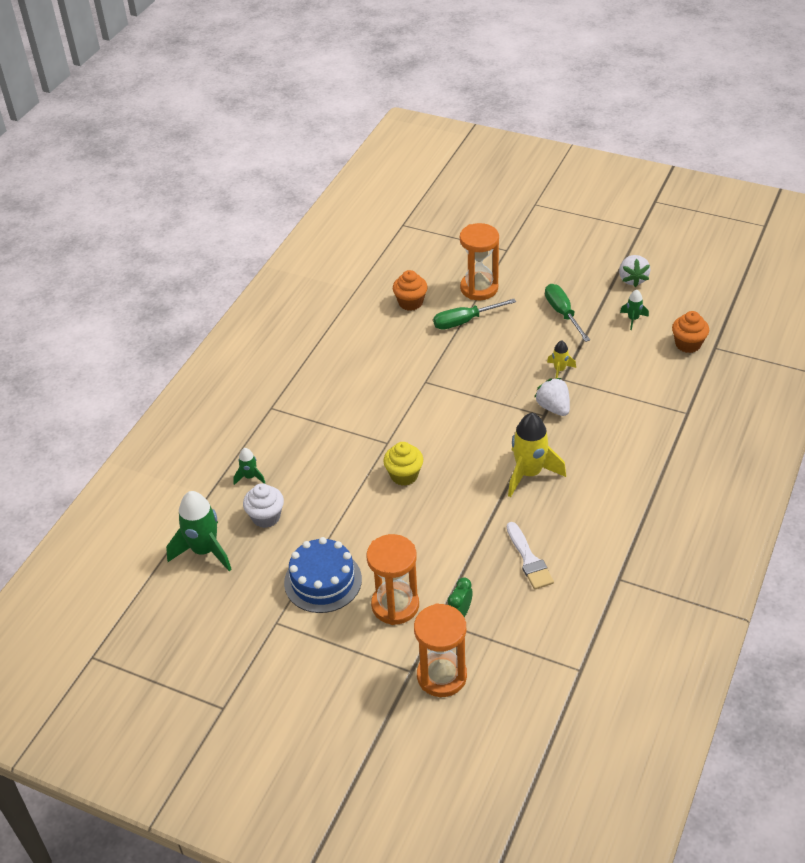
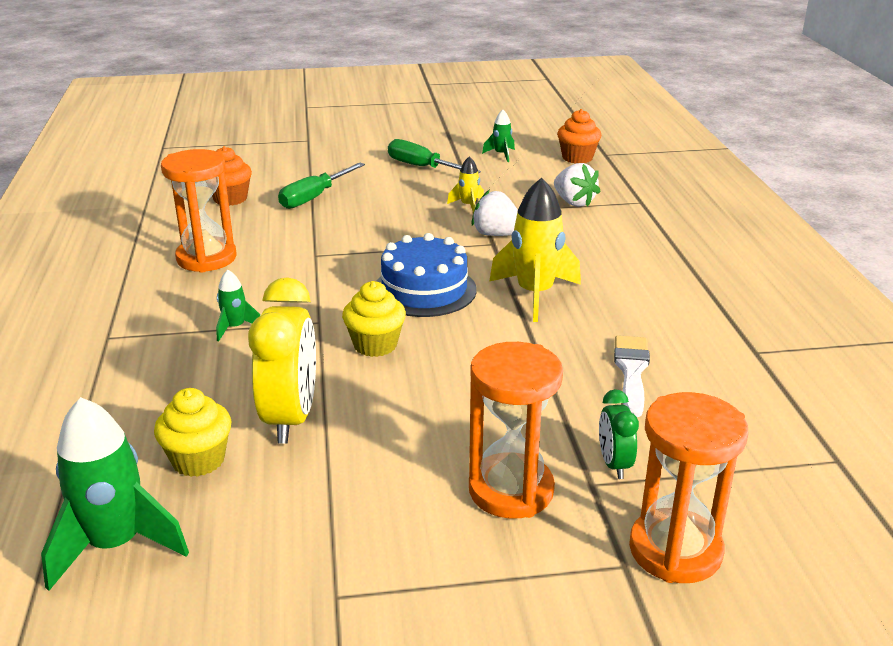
camera: 35 degrees left, 15 degrees down
green rocket [233,448,265,485] -> green rocket moved to [216,270,260,342]
white cupcake [243,483,284,528] -> yellow cupcake [154,388,231,477]
blue cake [284,537,362,613] -> blue cake moved to [376,233,477,317]
orange hourglass [460,223,499,300] -> orange hourglass moved to [161,149,236,272]
white brush [507,522,554,590] -> white brush turned 120 degrees counterclockwise [614,335,650,417]
white strawberry [619,255,651,287] -> white strawberry moved to [554,163,601,207]
none -> yellow clock [248,277,316,444]

